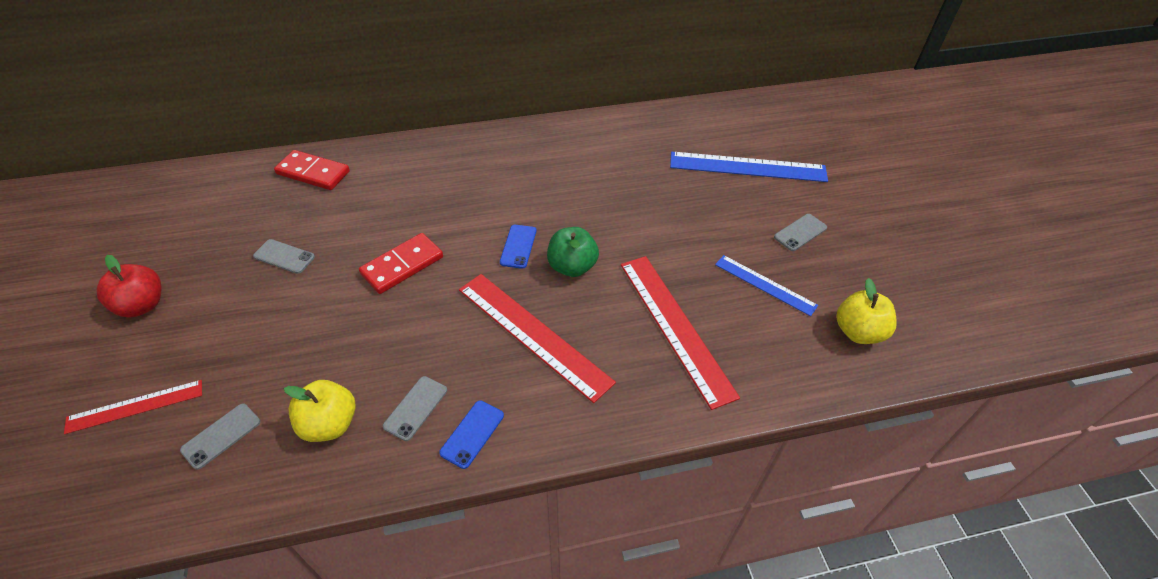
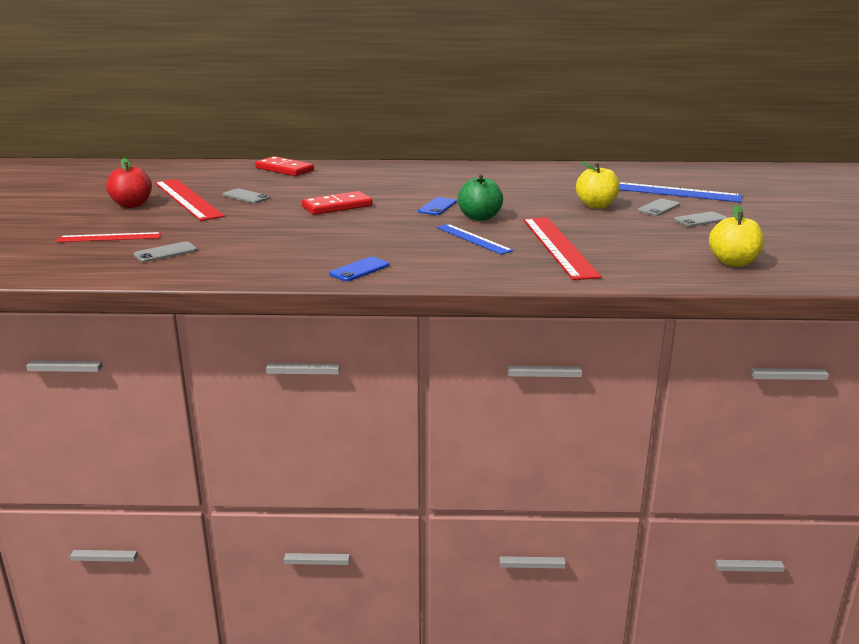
camera: 15 degrees right, 25 degrees down
yellow apple [284,380,356,442] -> yellow apple moved to [576,161,620,209]
grey phone [383,376,447,441] -> grey phone moved to [637,199,680,216]
red ruler [459,274,616,403] -> red ruler moved to [155,179,225,221]
blue ruler [715,255,818,316] -> blue ruler moved to [437,224,513,255]

